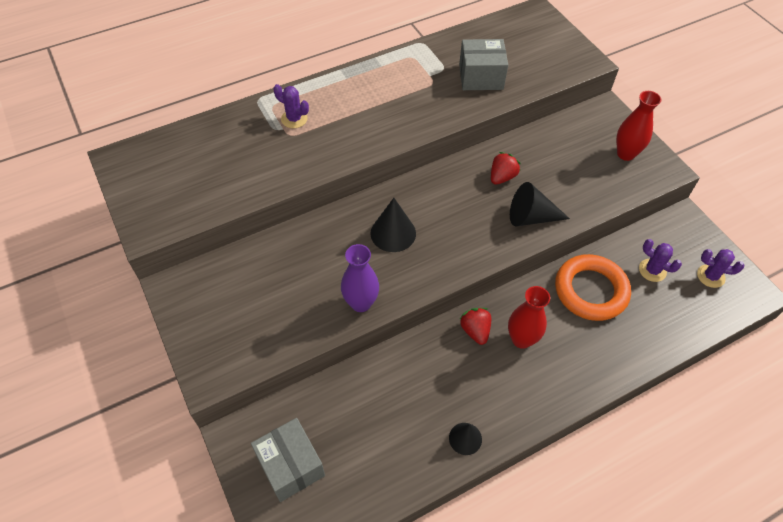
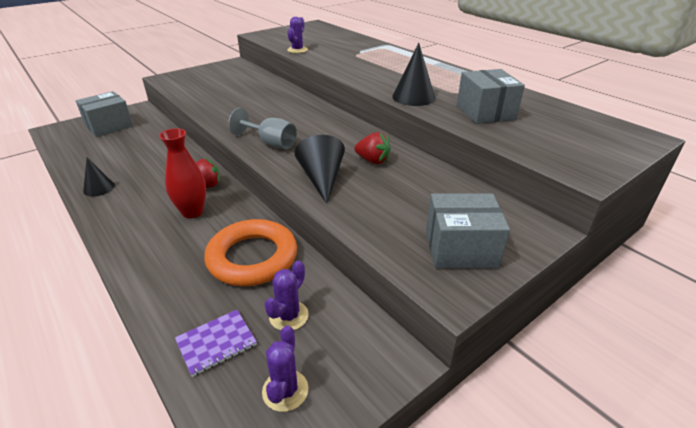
camera: 80 degrees right, 20 degrees down
purple cactus [274,84,309,128] -> purple cactus moved to [287,17,308,53]
purple vase [341,244,379,312] -> none
black cone [371,198,416,252] -> black cone moved to [392,43,435,106]
red vase [616,91,661,161] -> grey box [426,193,510,268]
none -> purple notebook [175,310,257,377]
none -> grey goblet [228,108,297,149]

